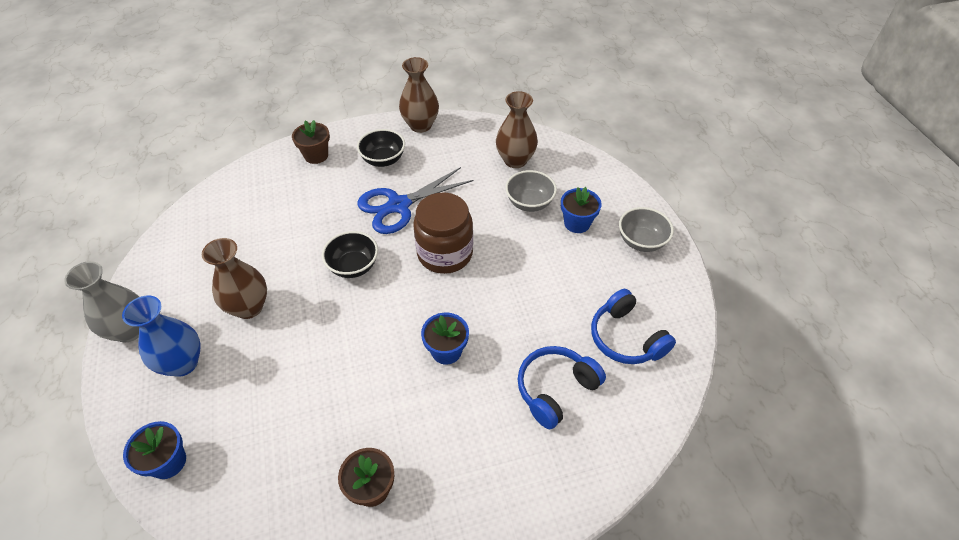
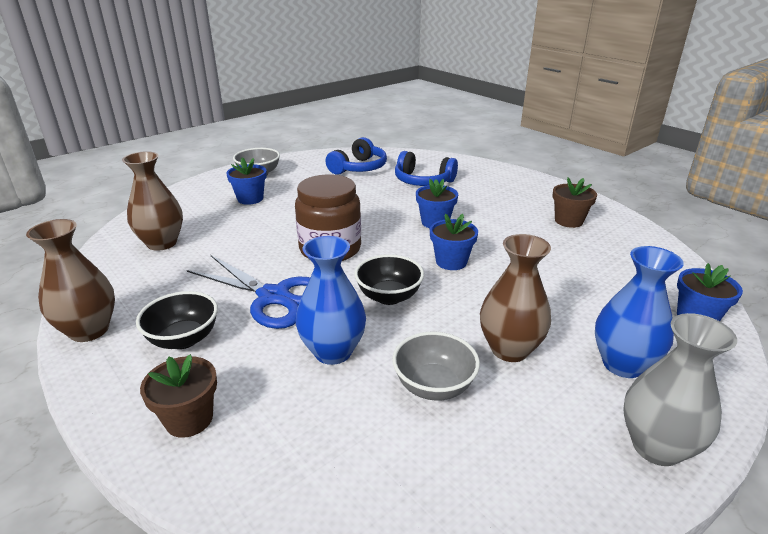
camera: 115 degrees left, 20 degrees down
grey bowl [505,170,557,212] -> grey bowl moved to [392,332,480,401]
none -> blue vase [296,236,366,365]
none -> blue flower pot [430,214,478,270]

